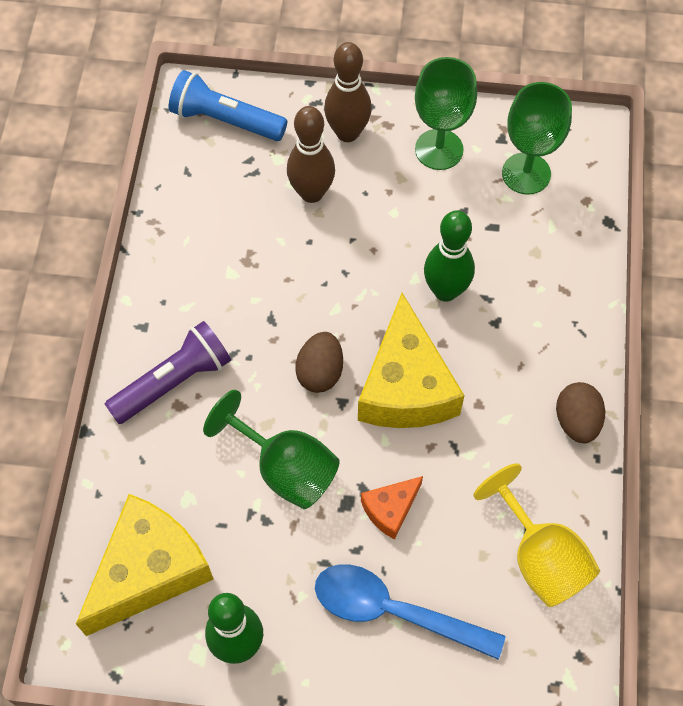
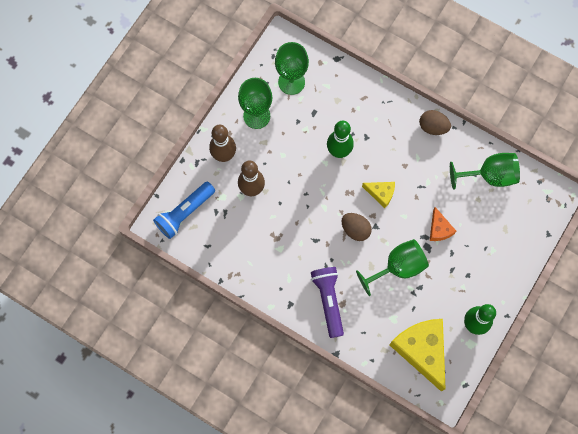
camera: 65 degrees left, 10 degrees up
blue spoon [315,564,505,659] -> none
yellow cheese [358,293,465,428] -> yellow cheese [362,182,395,208], size x0.49
yellow goblet [473,463,600,607] -> green goblet [450,153,520,190]

